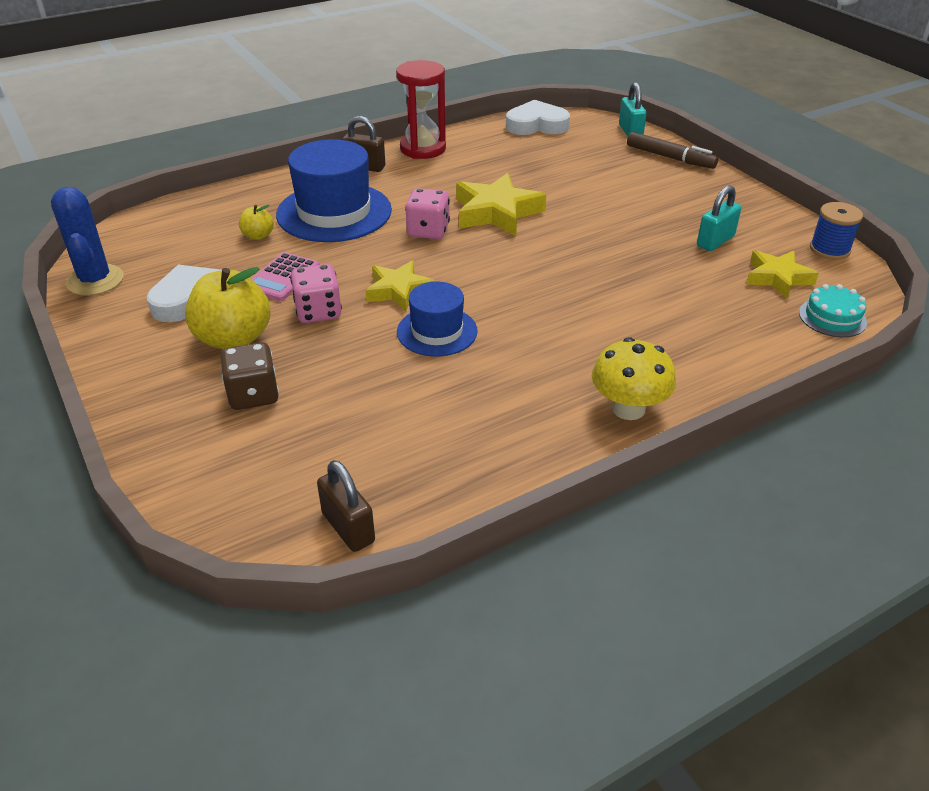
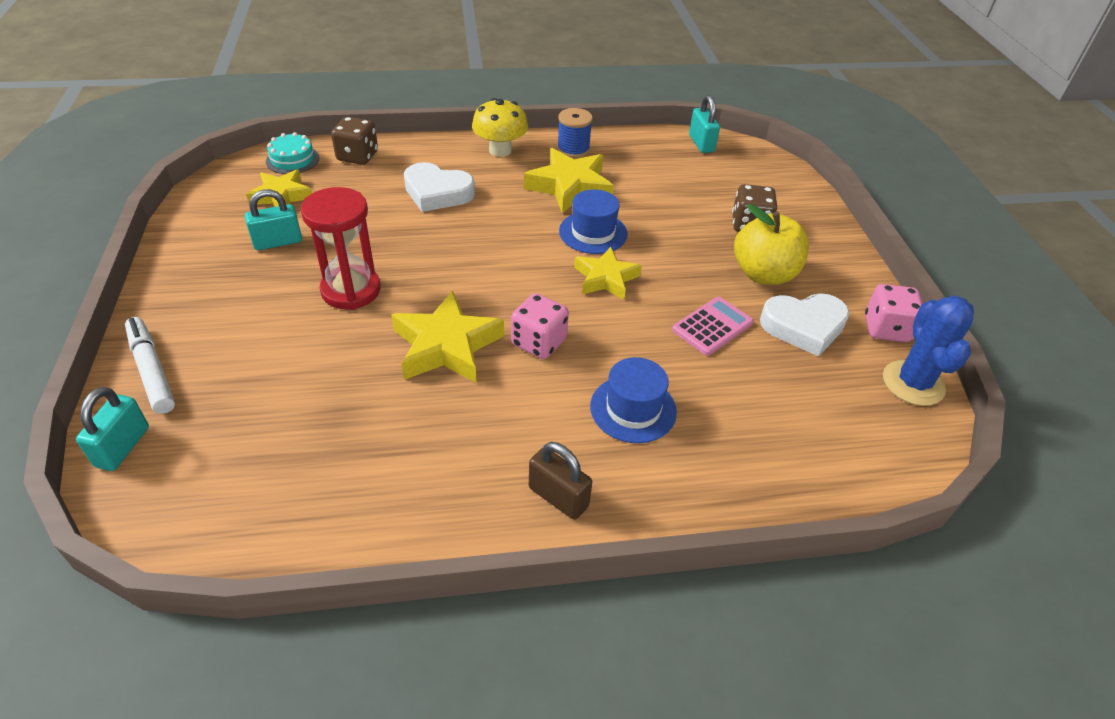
camera: 160 degrees left, 5 degrees up
yellow apple [239,205,274,240] -> none
blue hat [276,139,392,242] -> blue hat [590,357,677,443], size x0.58
pink dice [290,264,342,323] -> pink dice moved to [865,284,922,342]
brown padlock [317,460,375,552] -> turquoise padlock [689,95,720,153]
red hourglass [396,60,446,159] -> red hourglass moved to [301,187,381,310]
white heart [506,100,570,135] -> white heart moved to [404,162,475,212]
brown marker [627,132,718,169] -> white marker [125,317,175,414]
blue spool [810,202,863,260] -> blue spool moved to [557,108,593,158]
none -> brown dice [331,117,378,165]
none -> yellow star [524,148,614,214]

